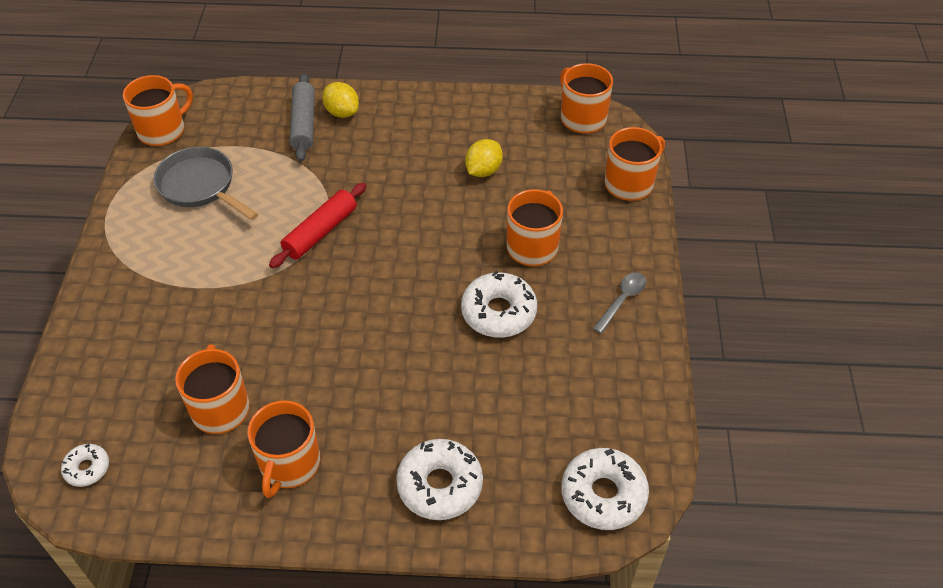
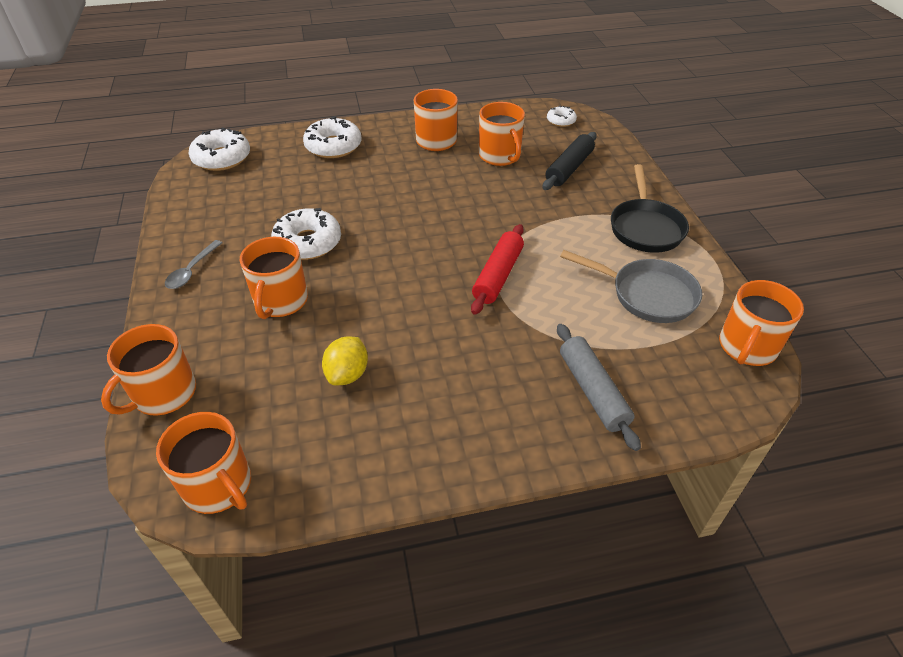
camera: 165 degrees right, 5 degrees down
yellow lemon [322,82,359,118] -> none
none -> black rolling pin [543,132,597,190]
none -> black pan [611,164,689,253]

